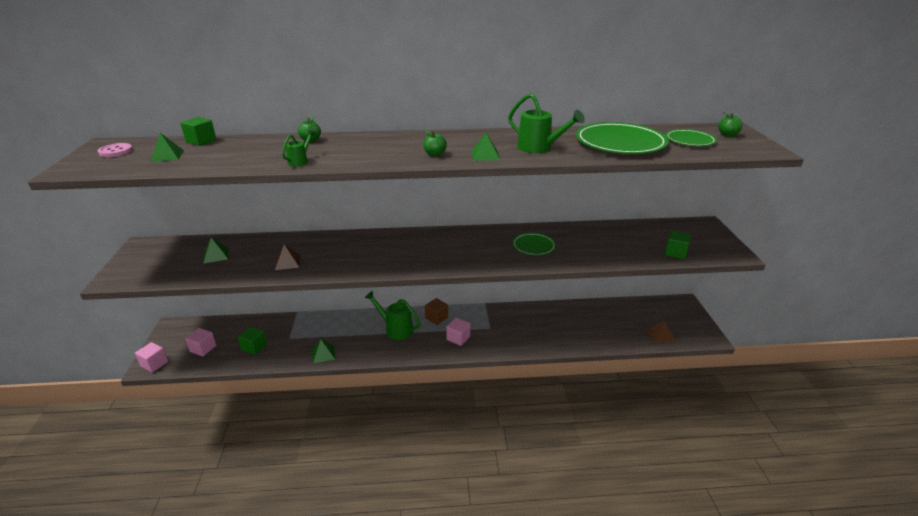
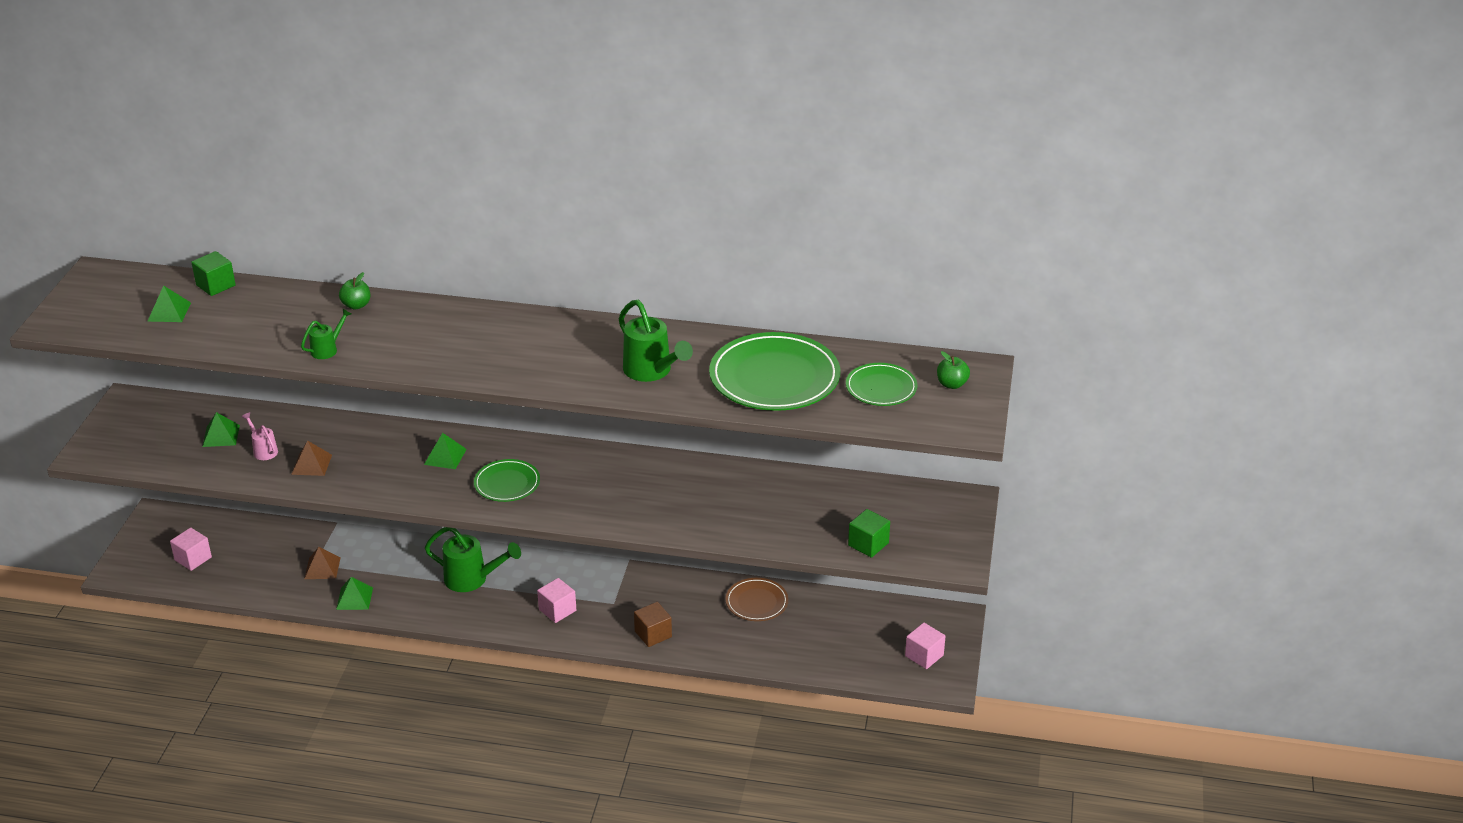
camera: 15 degrees right, 5 degrees up
pink button [98,143,133,157] -> none
pink cube [135,342,168,373] -> pink cube moved to [905,623,946,669]
green cube [238,327,267,355] -> none
green watering can [364,291,421,340] -> green watering can turned 150 degrees clockwise [425,527,521,592]
green apple [423,129,447,156] -> none
brown cube [425,298,448,325] -> brown cube moved to [634,602,672,647]
green pyramid [472,133,500,161] -> green pyramid moved to [424,433,467,469]
green plate [512,233,556,256] -> green plate moved to [474,459,540,502]
brown pyramid [645,320,675,343] -> brown pyramid moved to [304,547,340,579]
none -> pink watering can [242,412,278,460]
none -> brown plate [726,578,788,621]

